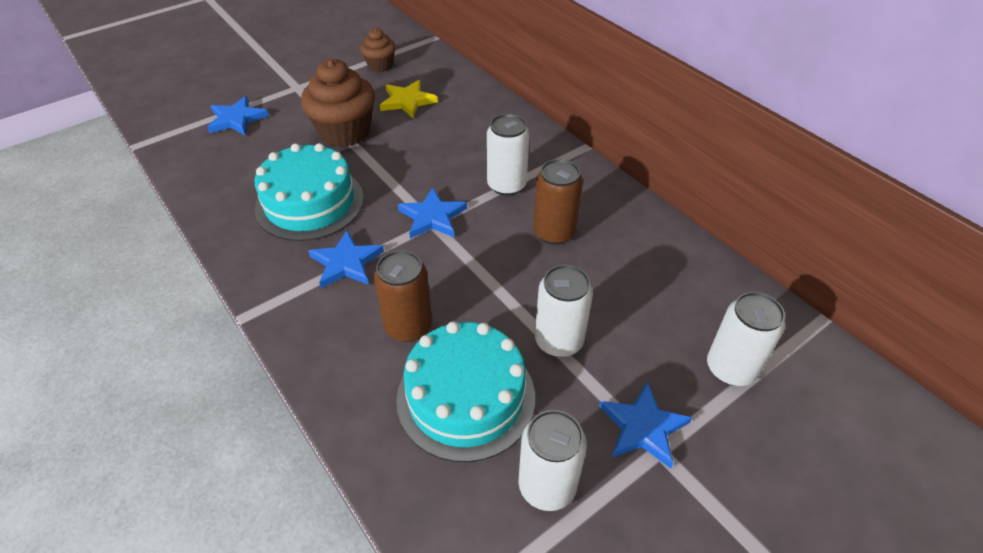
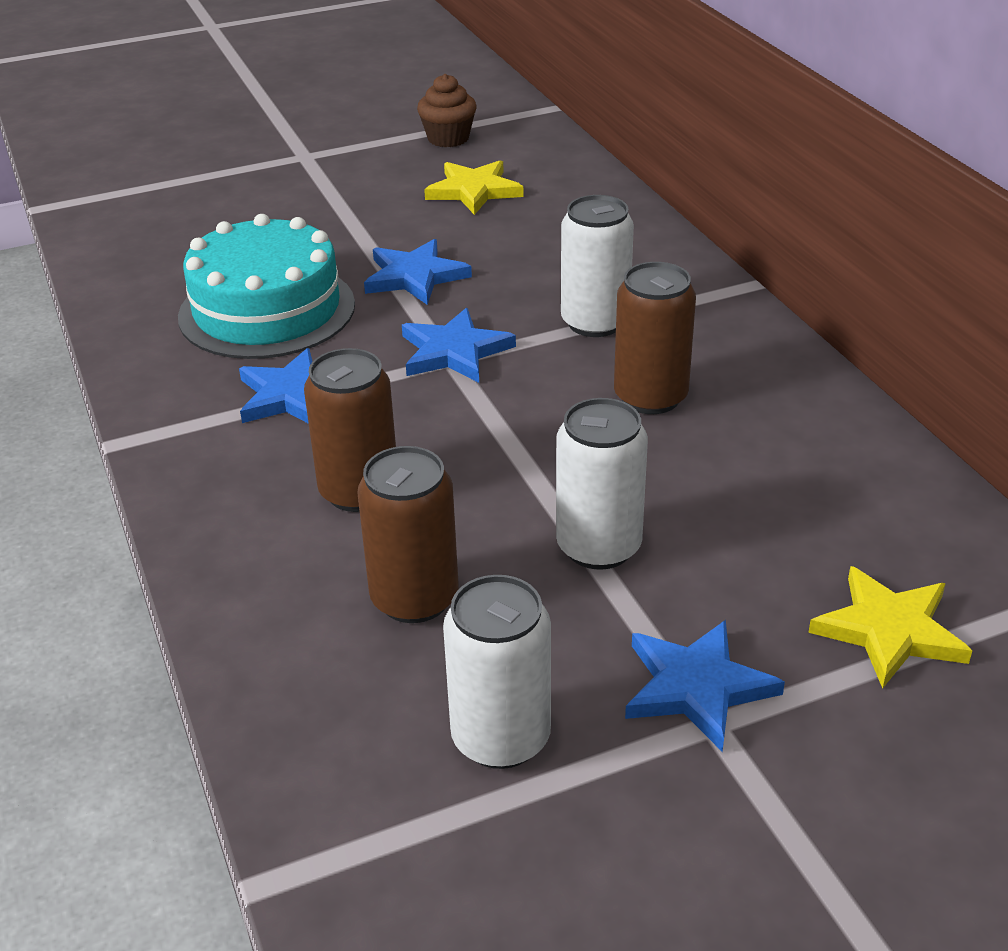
camera: 15 degrees right, 10 degrees down
blue star [207,96,269,136] -> blue star moved to [364,239,472,305]
brown cupcake [301,59,375,147] -> none
turquoise cake [396,322,535,462] -> brown can [357,446,459,623]
white can [707,292,785,386] -> yellow star [808,566,972,689]

